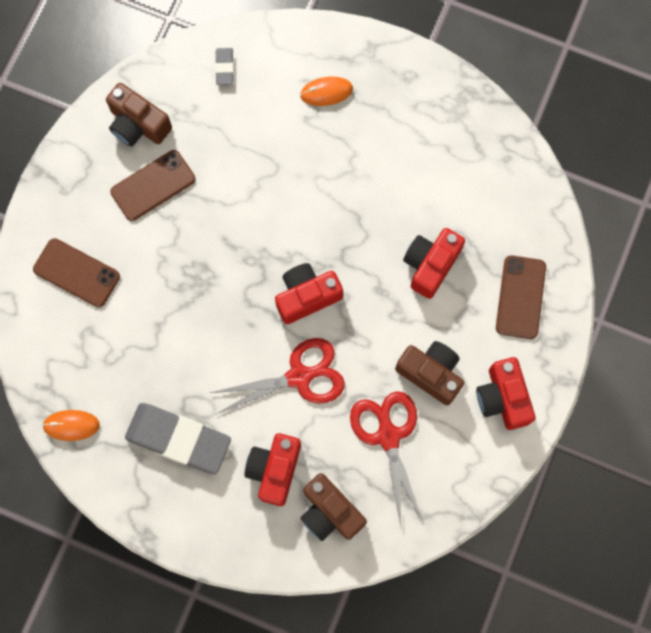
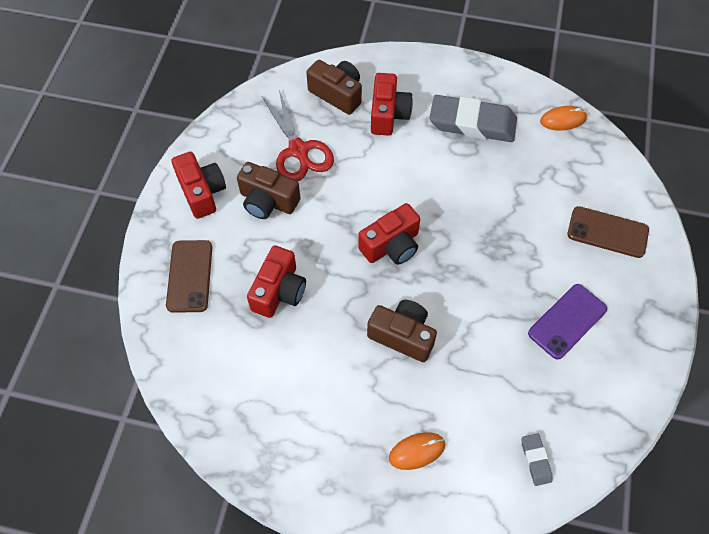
camera: 170 degrees right, 15 degrees down
brown camera [106,83,172,147] -> brown camera moved to [367,300,437,362]
brown phone [110,150,195,221] -> purple phone [528,284,607,360]
red scissors [210,338,345,415] -> none

